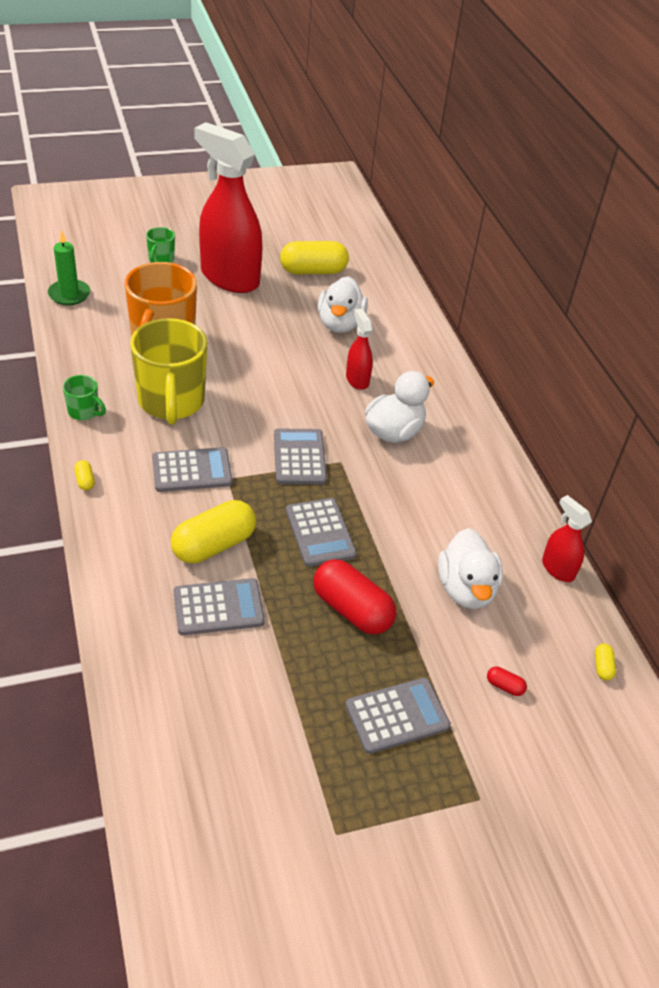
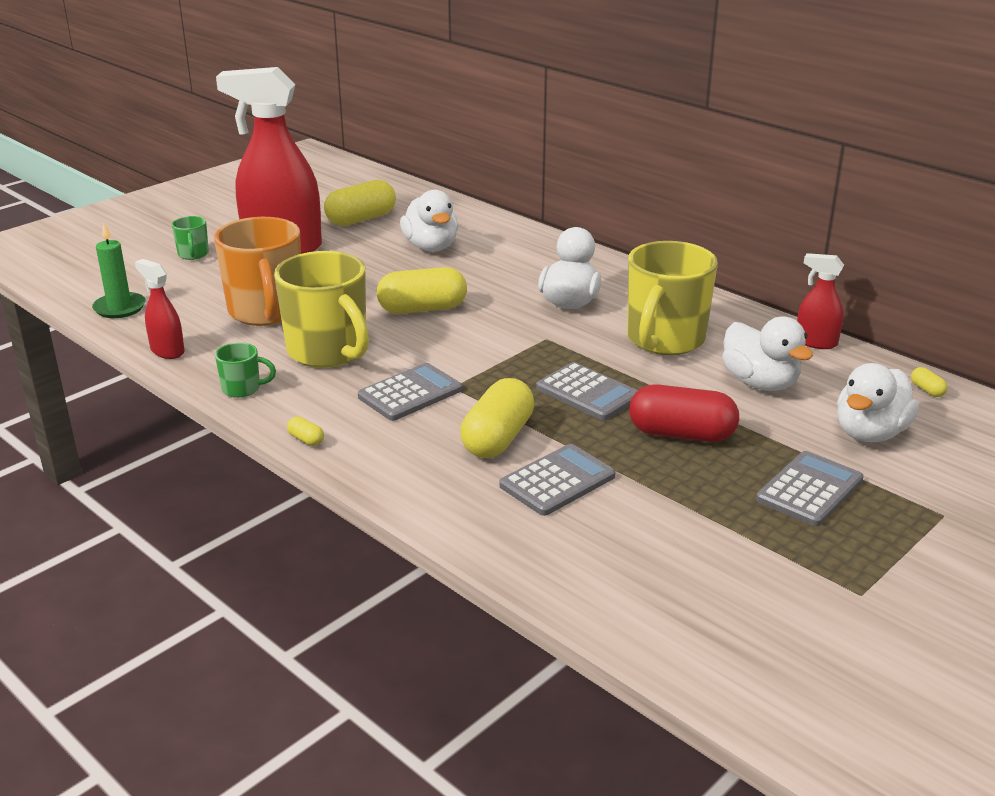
camera: 25 degrees left, 15 degrees down
grey calculator [274,429,327,484] -> none
red spray bottle [346,308,373,390] -> red spray bottle moved to [135,259,185,359]
red capsule [487,667,527,696] -> white duck [837,363,919,442]
none -> yellow capsule [377,267,467,314]
none -> yellow mug [627,241,718,355]

